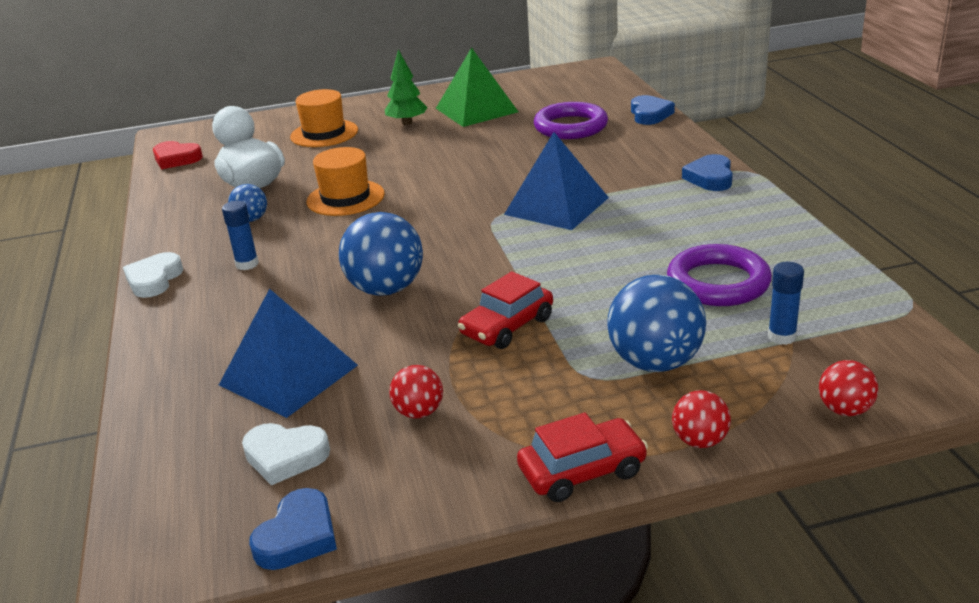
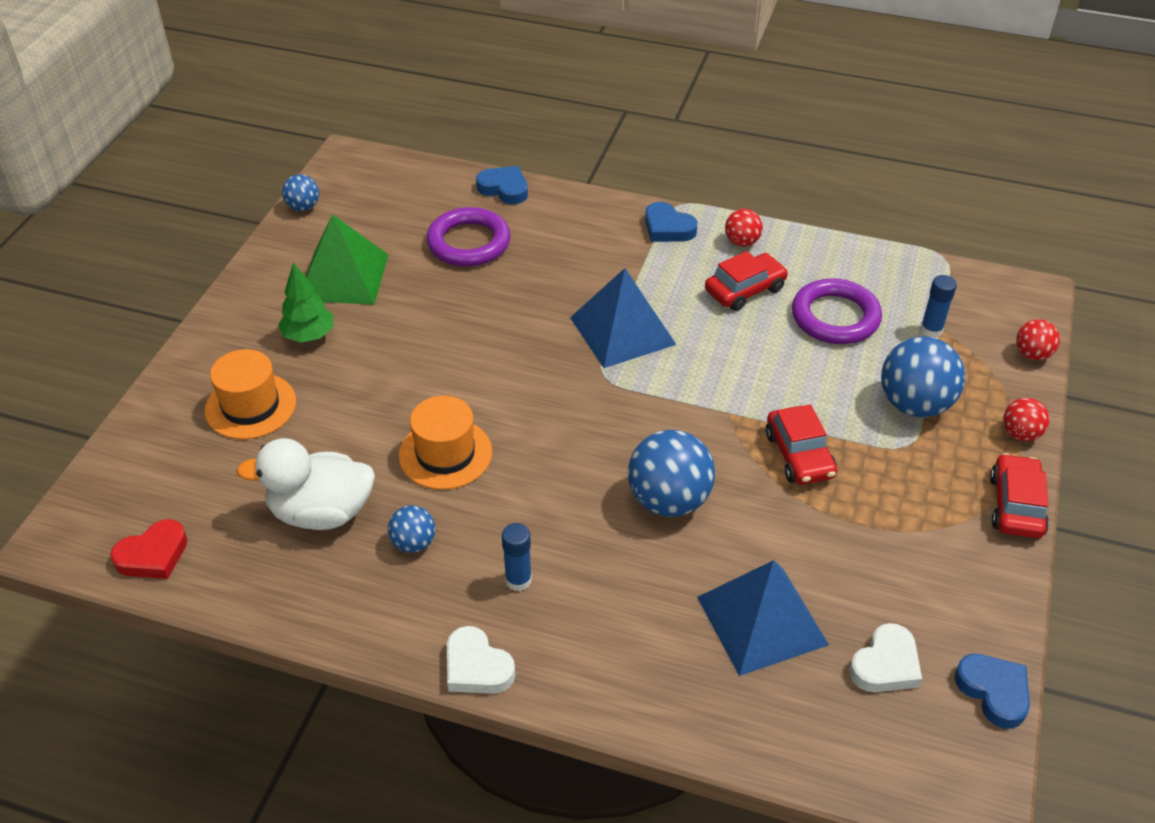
camera: 60 degrees left, 15 degrees up
red ball [389,365,443,419] -> red ball moved to [725,209,763,247]
none -> blue ball [282,174,319,211]
none -> red car [705,251,788,311]

